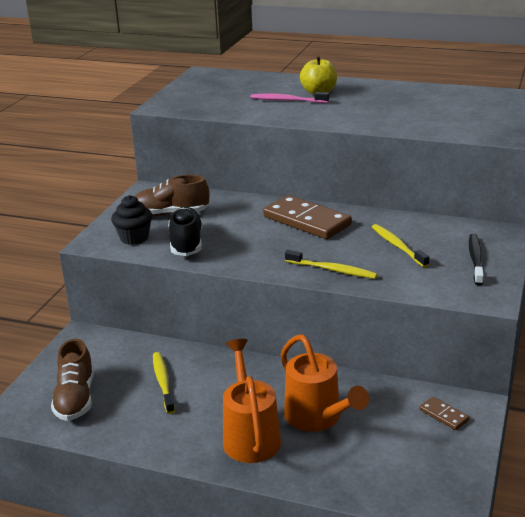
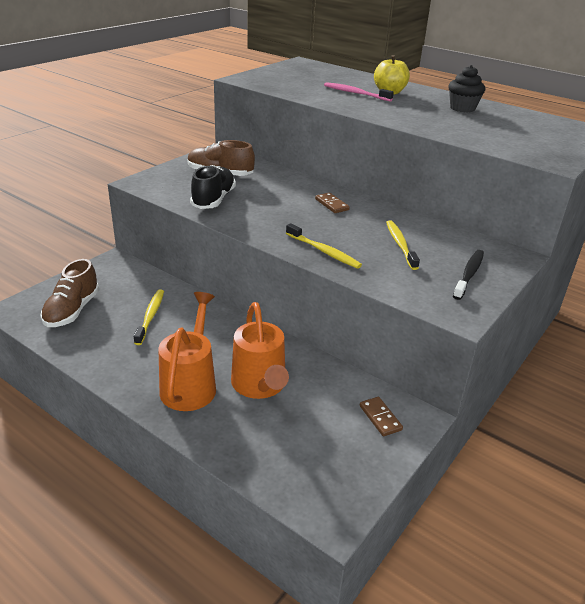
camera: 15 degrees right, 5 degrees up
black cupcake [111,195,152,245] -> black cupcake moved to [448,65,485,113]
brown domino [263,195,352,239] -> brown domino [315,193,350,213], size x0.46

